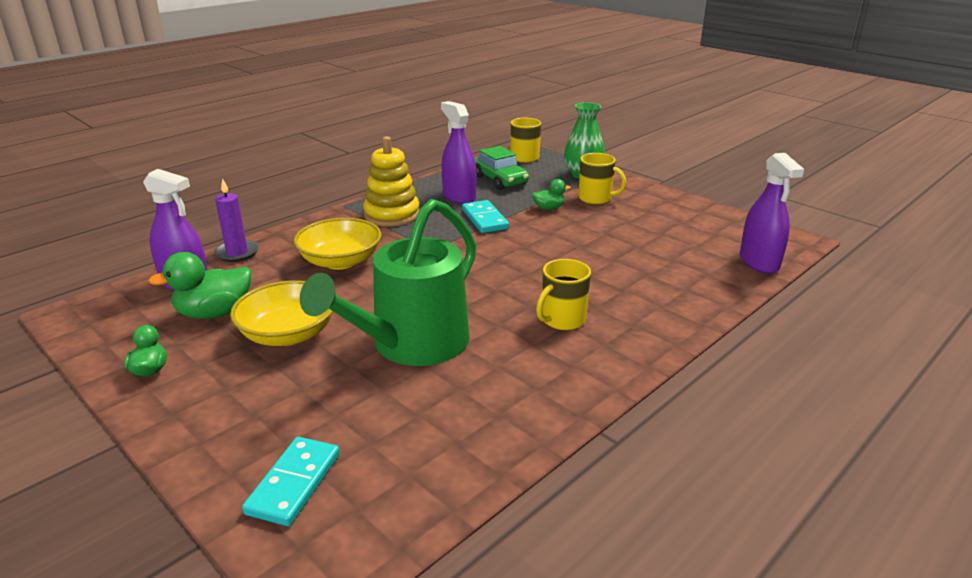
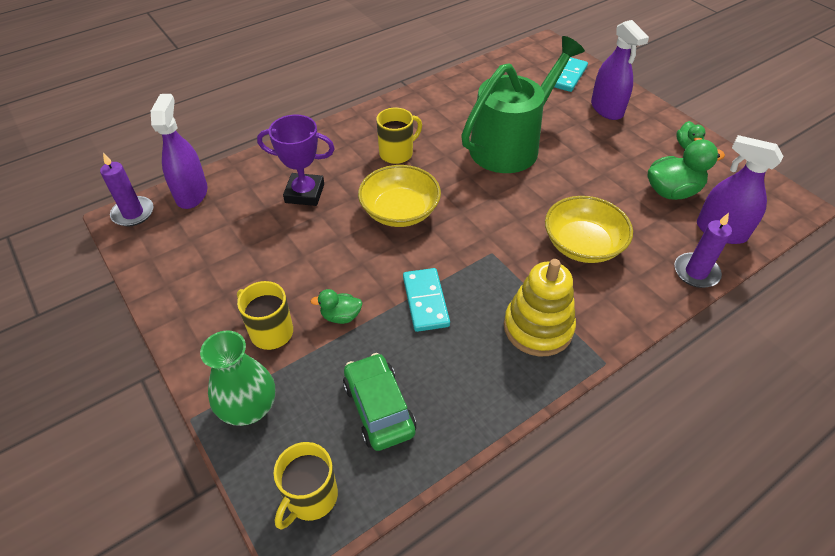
camera: 170 degrees left, 20 degrees up
yellow bowl [230,280,333,346] -> yellow bowl moved to [358,165,441,227]
purple spray bottle [441,101,476,204] -> purple spray bottle moved to [591,20,649,120]
none -> purple candle [100,153,154,227]
none -> purple trophy [257,115,335,206]

